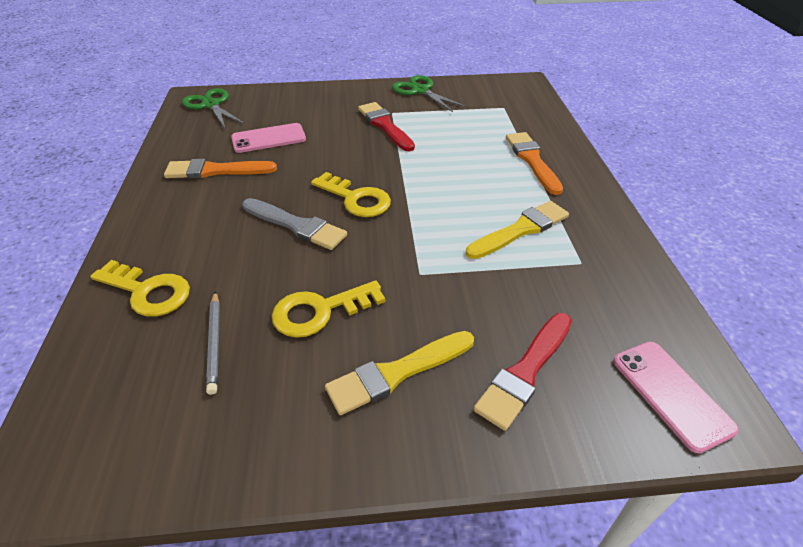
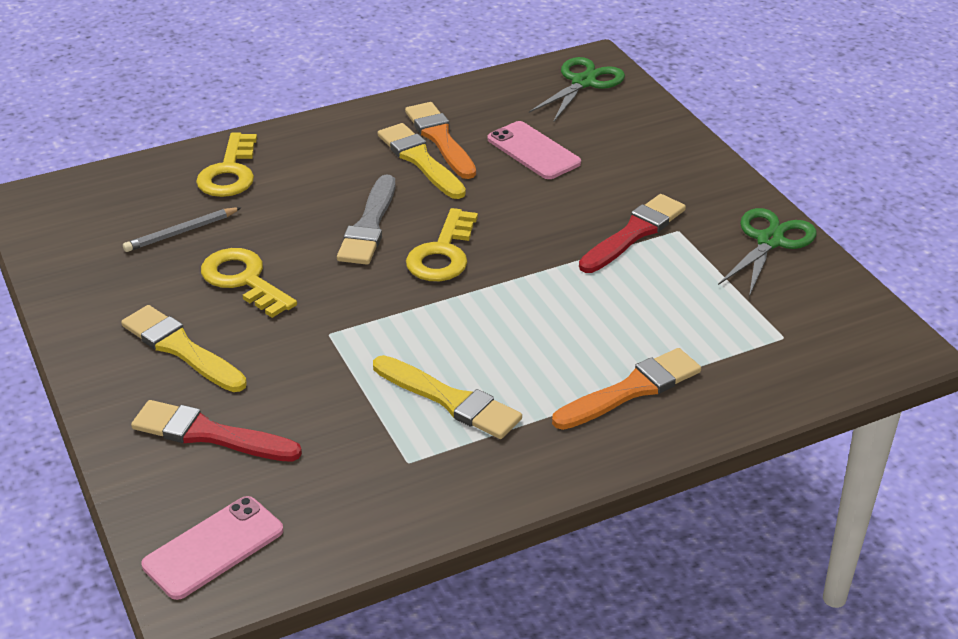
camera: 70 degrees right, 5 degrees down
none -> yellow brush [378,123,466,199]

